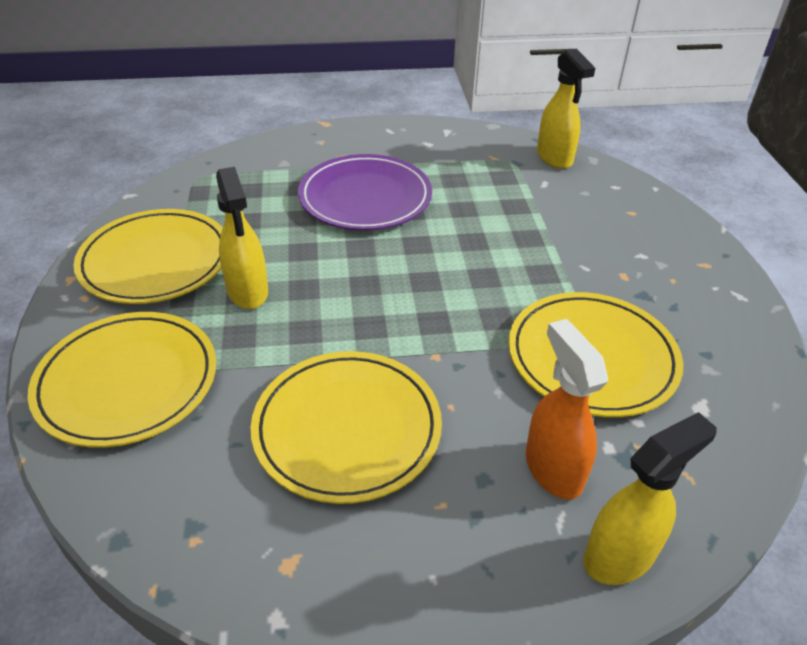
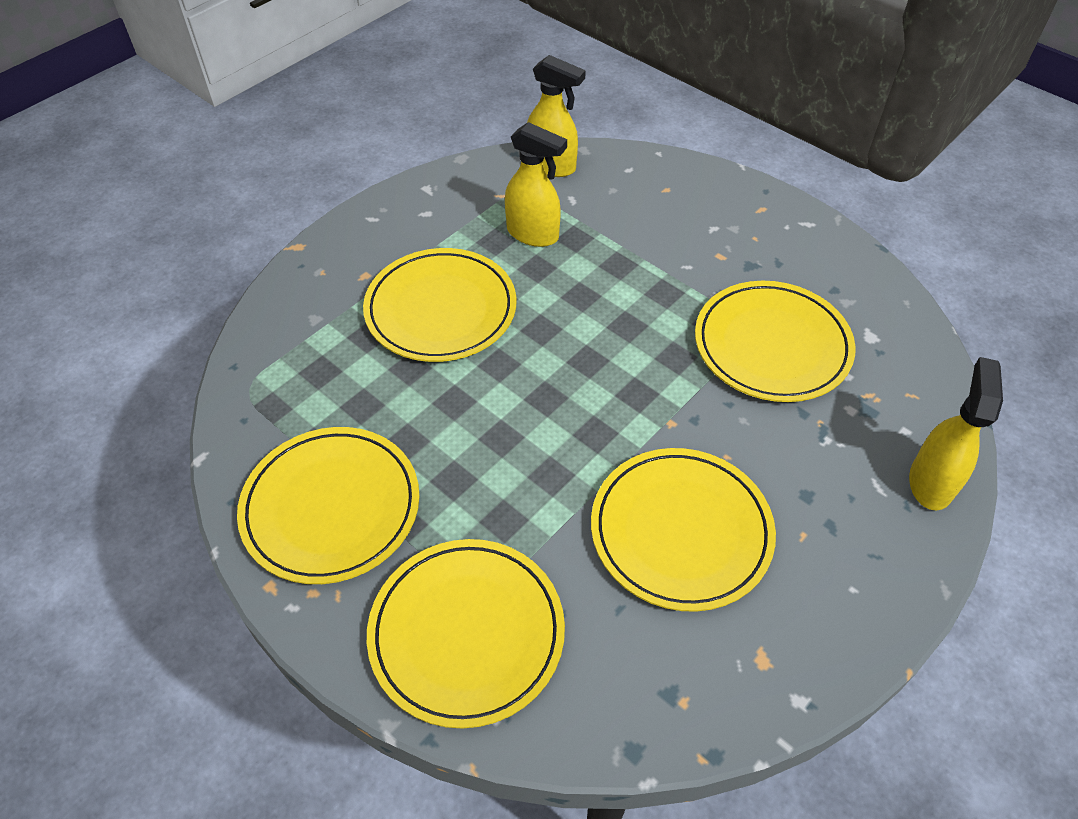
camera: 40 degrees left, 10 degrees up
yellow spray bottle [216,167,268,309] -> yellow spray bottle moved to [505,122,567,247]
purple plate [298,154,432,230] -> yellow plate [363,248,516,362]
orange spray bottle [526,319,608,500] -> none

